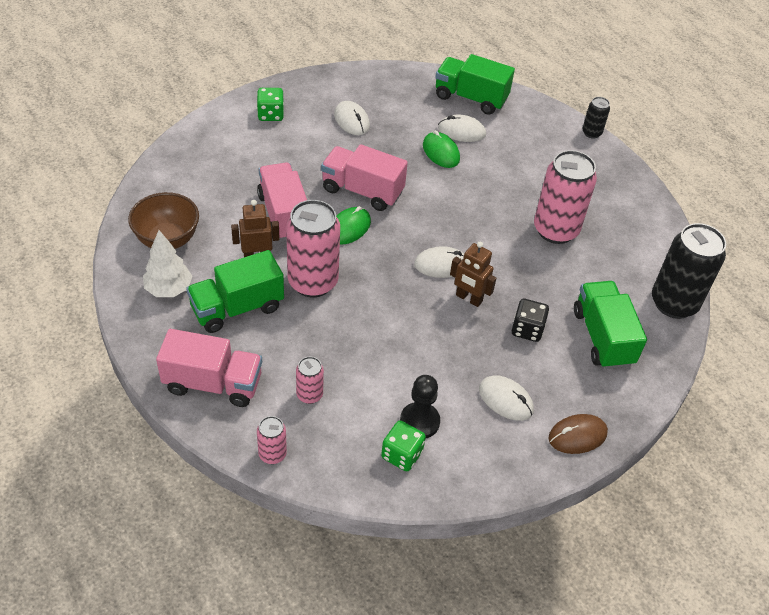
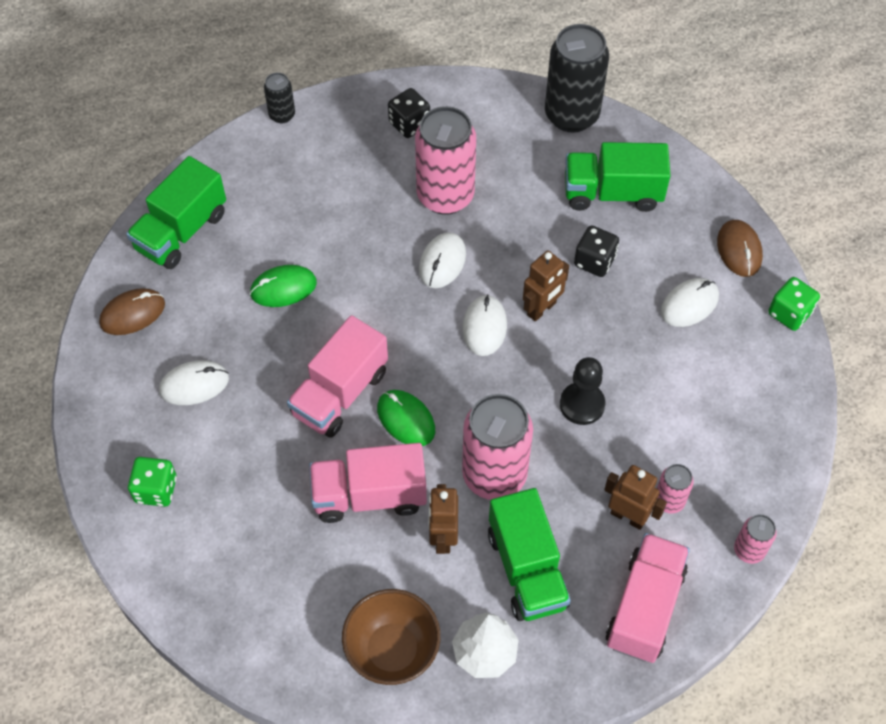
camera: 75 degrees left, 10 degrees up
green dice [381,421,426,471] -> green dice moved to [768,277,820,331]
black pawn [400,375,440,439] -> black pawn moved to [560,357,605,425]
white mouse [438,115,486,142] -> white mouse moved to [419,232,466,288]
none -> brown mouse [99,288,165,335]
none -> black dice [388,88,430,138]
none -> brown robot [604,465,667,530]

